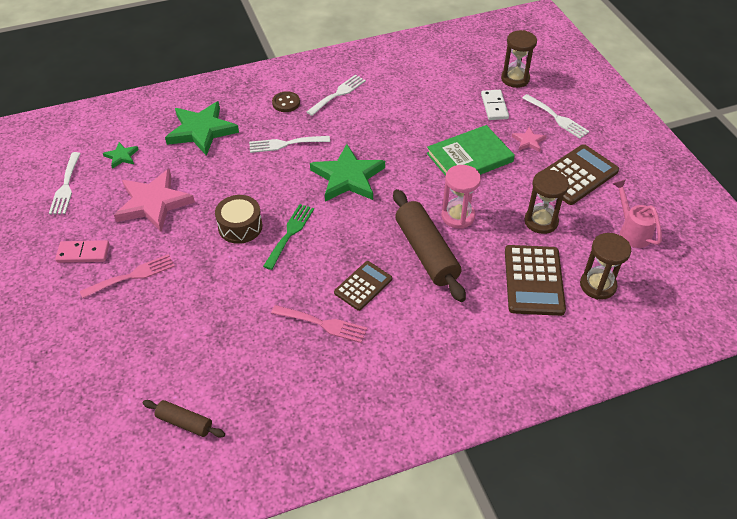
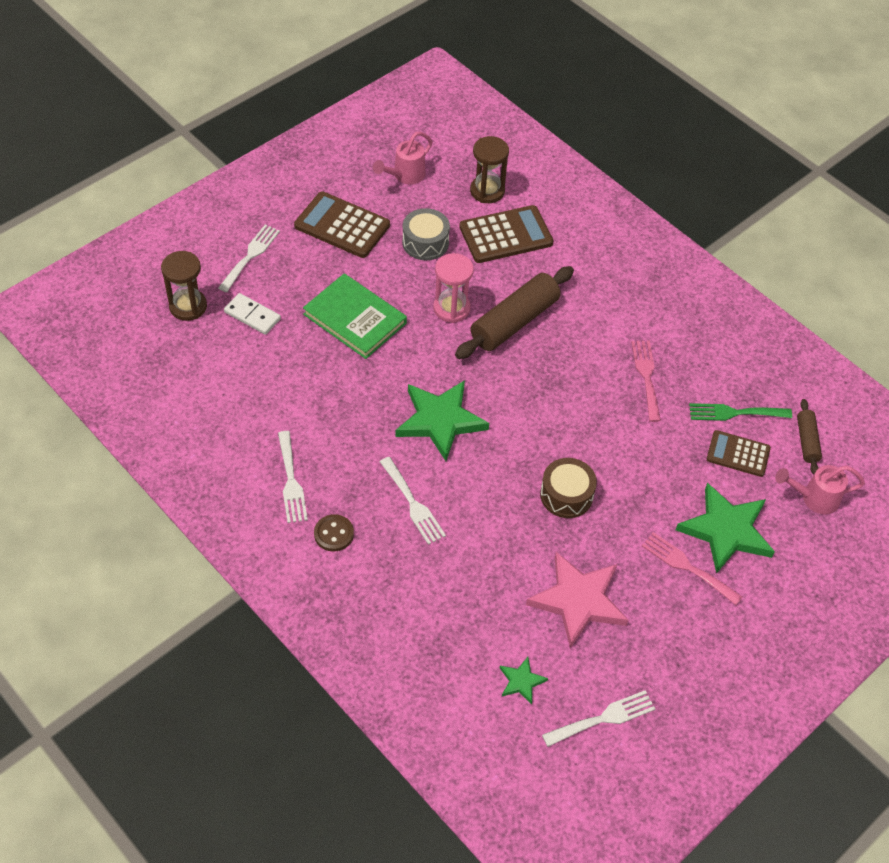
camera: 115 degrees left, 5 degrees up
pink domino [55,240,109,263] -> none
green star [165,101,239,156] -> green star moved to [676,483,775,574]
green fork [263,204,314,270] -> green fork moved to [689,403,792,421]
white fork [307,75,366,116] -> white fork turned 120 degrees counterclockwise [278,431,308,523]
brown calculator [334,261,392,311] -> brown calculator moved to [707,430,771,477]
white domino [481,90,509,120] -> white domino turned 60 degrees clockwise [224,293,281,335]
pink star [512,127,546,152] -> none
brown hourglass [524,170,569,234] -> grey drum [402,208,450,260]
none -> pink watering can [775,465,865,514]

